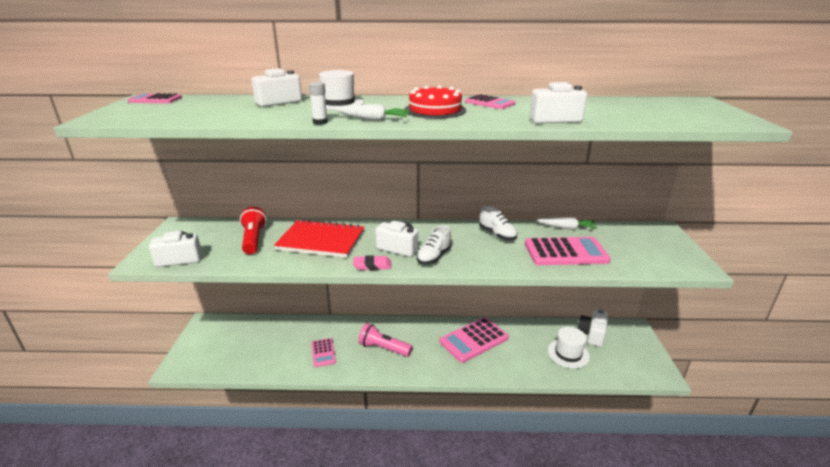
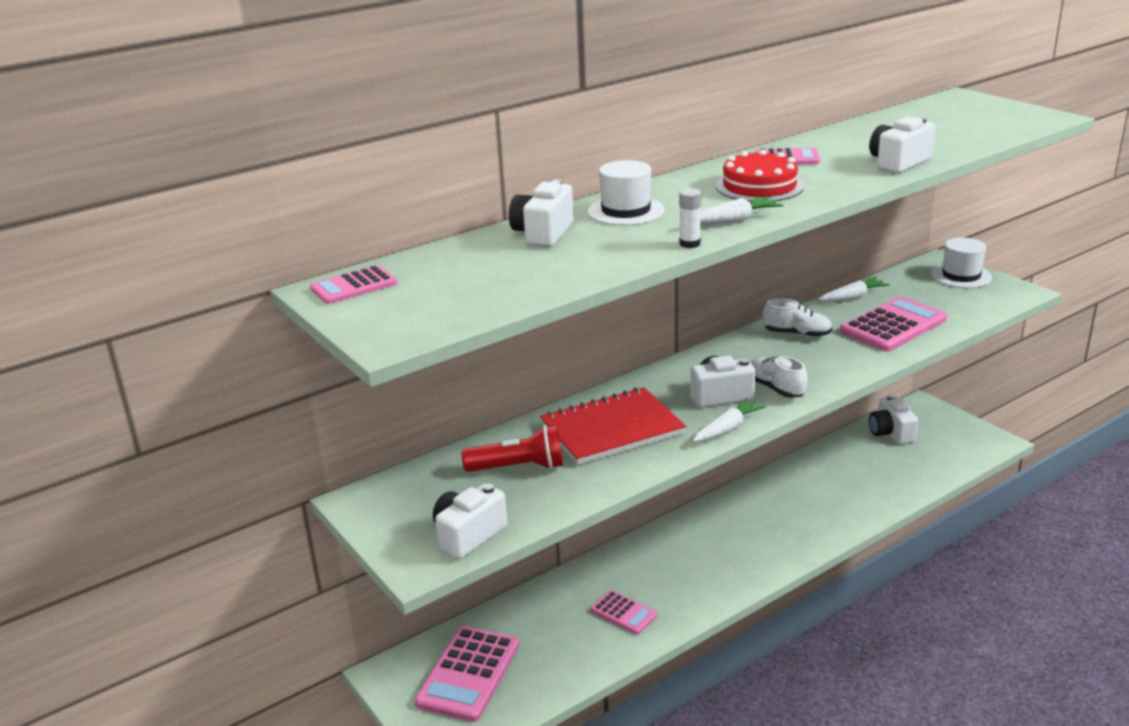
camera: 35 degrees left, 0 degrees up
red flashlight [240,207,267,254] -> red flashlight turned 135 degrees clockwise [462,425,563,472]
pink eraser [353,255,391,270] -> white carrot [693,398,766,442]
pink flashlight [358,323,413,357] -> none
white shoe [416,225,452,264] -> white shoe turned 150 degrees clockwise [750,356,808,398]
pink calculator [440,317,509,363] -> pink calculator moved to [414,626,519,722]
white hat [548,327,590,369] -> white hat moved to [931,237,992,288]

